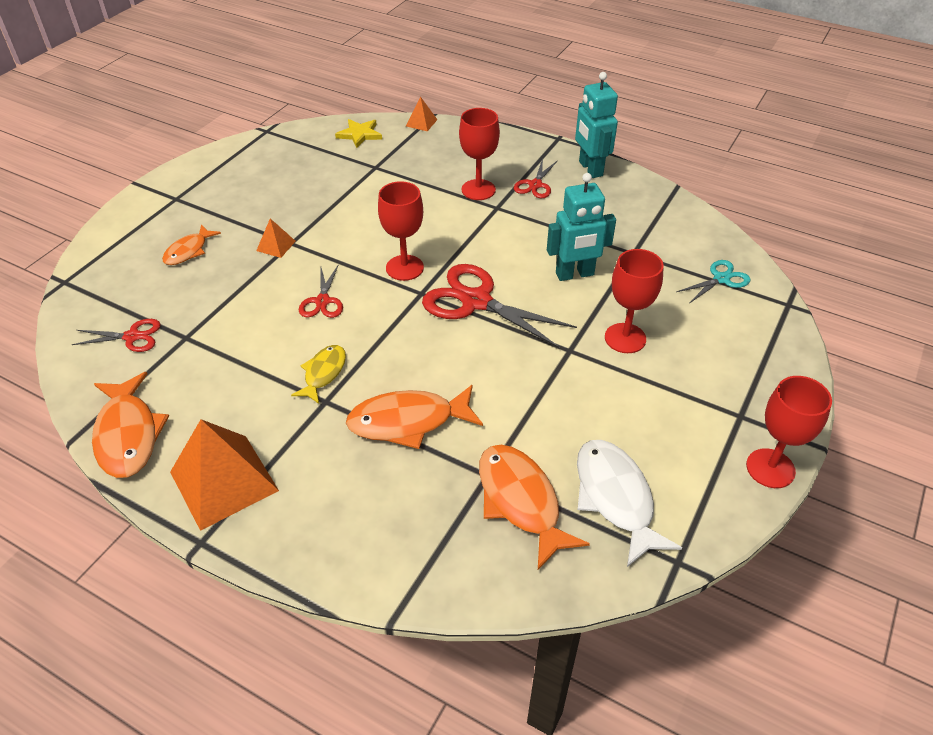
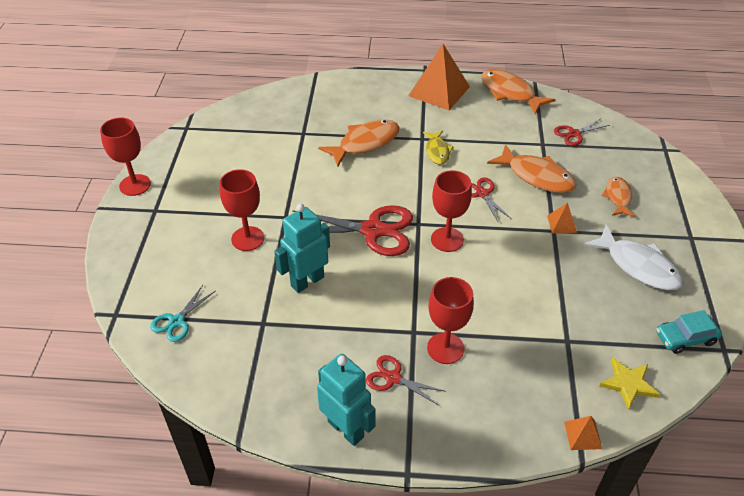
camera: 155 degrees right, 0 degrees up
orange fish [479,445,590,570] -> orange fish moved to [487,144,577,193]
red scissors [514,159,558,198] -> red scissors turned 60 degrees counterclockwise [366,355,446,405]
white fish [577,440,682,567] -> white fish moved to [584,224,684,290]
none -> turquoise car [656,310,722,354]

